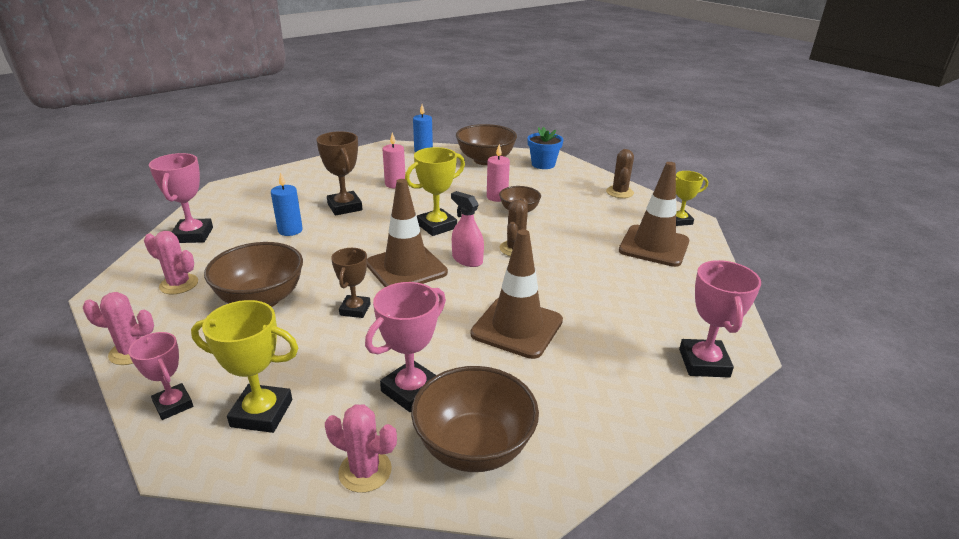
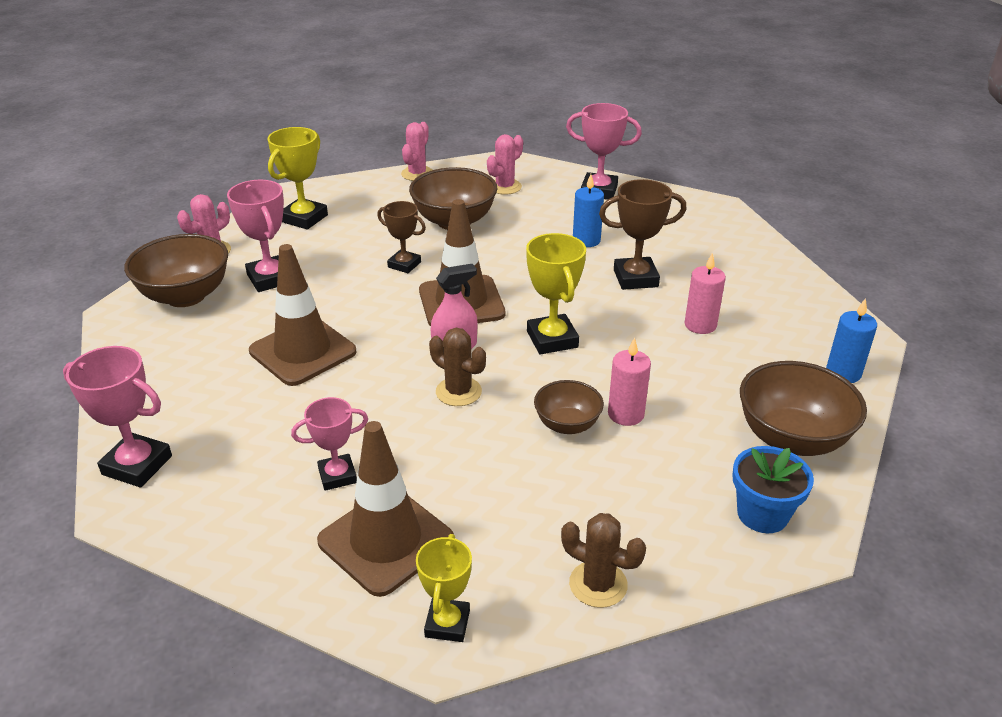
camera: 110 degrees right, 5 degrees up
pink trophy [128,332,193,420] -> pink trophy moved to [291,397,368,491]

